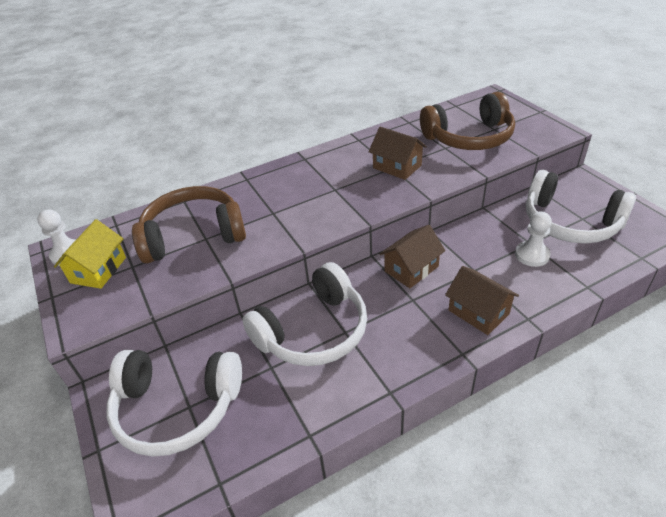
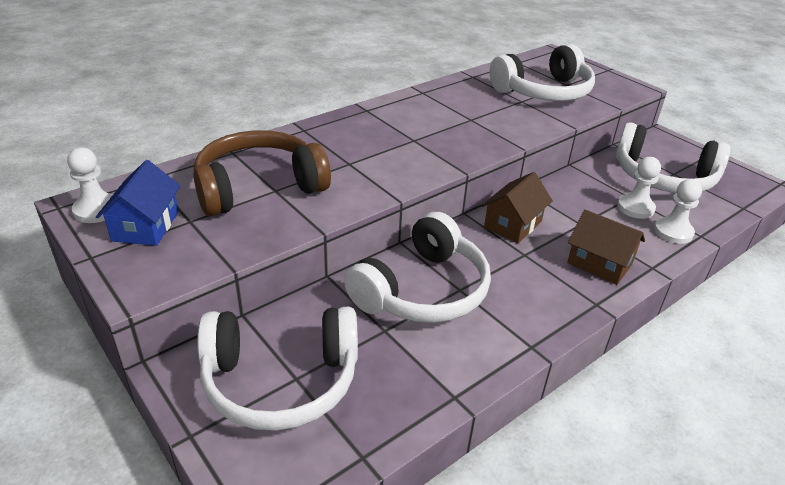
camera: 15 degrees left, 5 degrees down
yellow house [54,219,126,289] -> blue house [96,160,181,246]
brown house [369,127,427,180] -> none
brown headphones [420,92,515,150] -> white headphones [489,44,595,101]
none -> white pawn [654,179,702,244]

